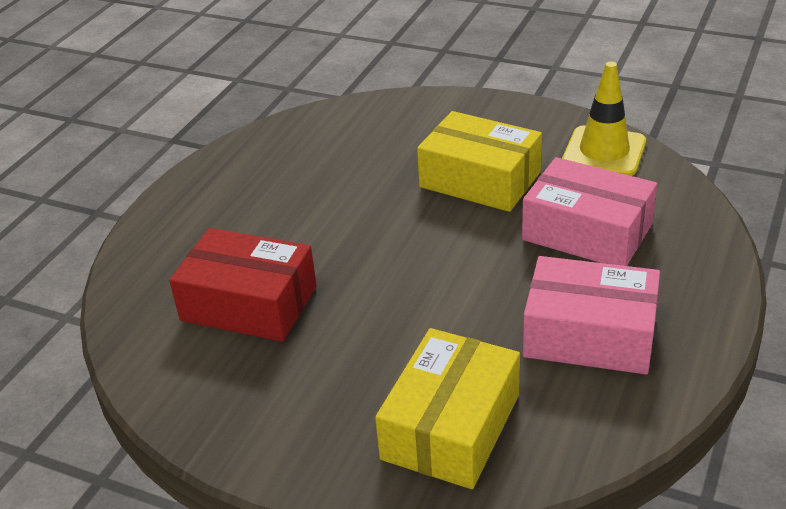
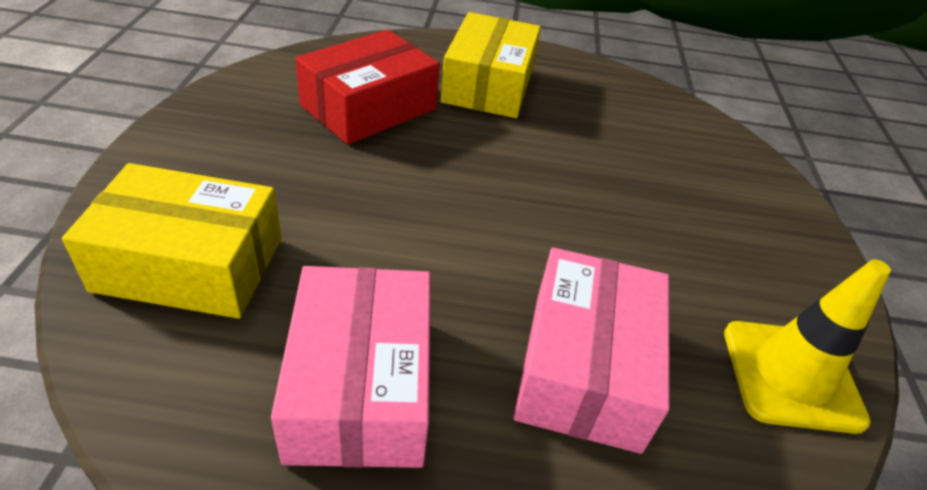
camera: 65 degrees right, 5 degrees up
red box [169,228,317,342] -> red box turned 45 degrees clockwise [295,30,440,144]
yellow box [417,111,542,212] -> yellow box moved to [440,12,541,118]

